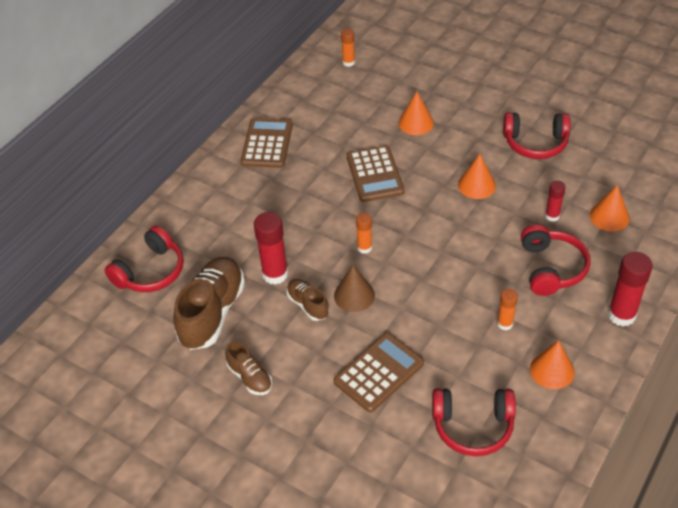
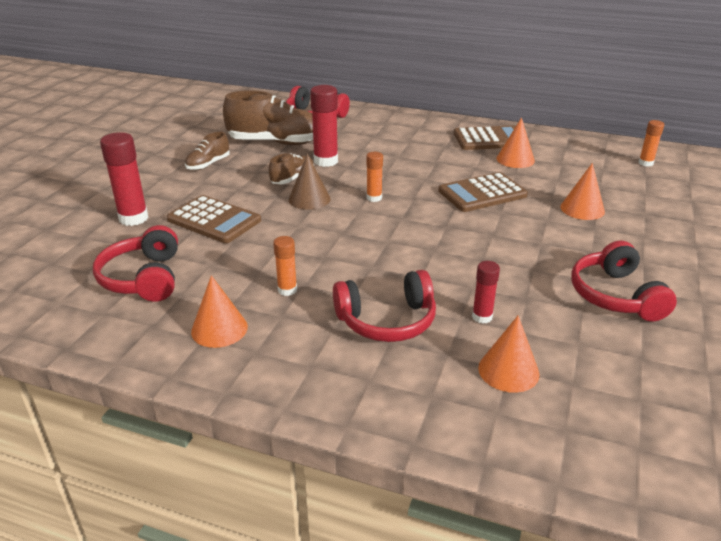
camera: 75 degrees right, 15 degrees down
orange cone [458,154,496,199] -> orange cone moved to [496,117,535,168]
red glue stick [608,252,653,327] -> red glue stick moved to [100,132,148,226]

